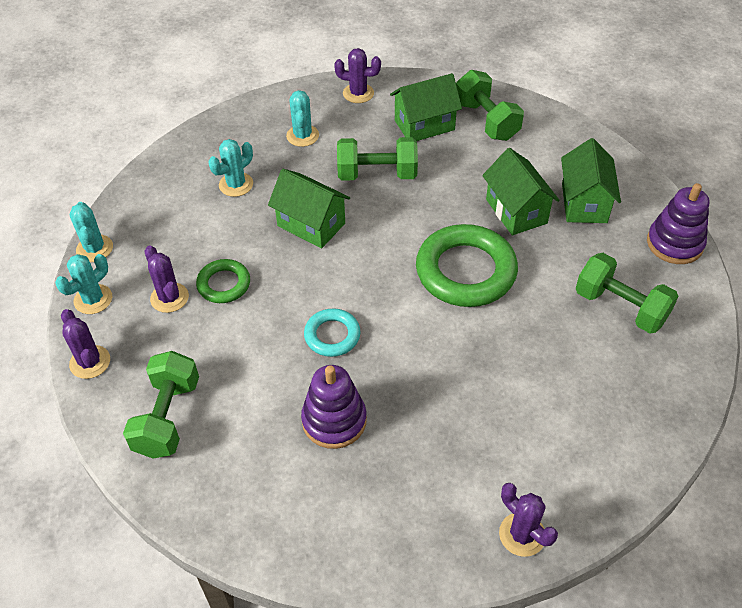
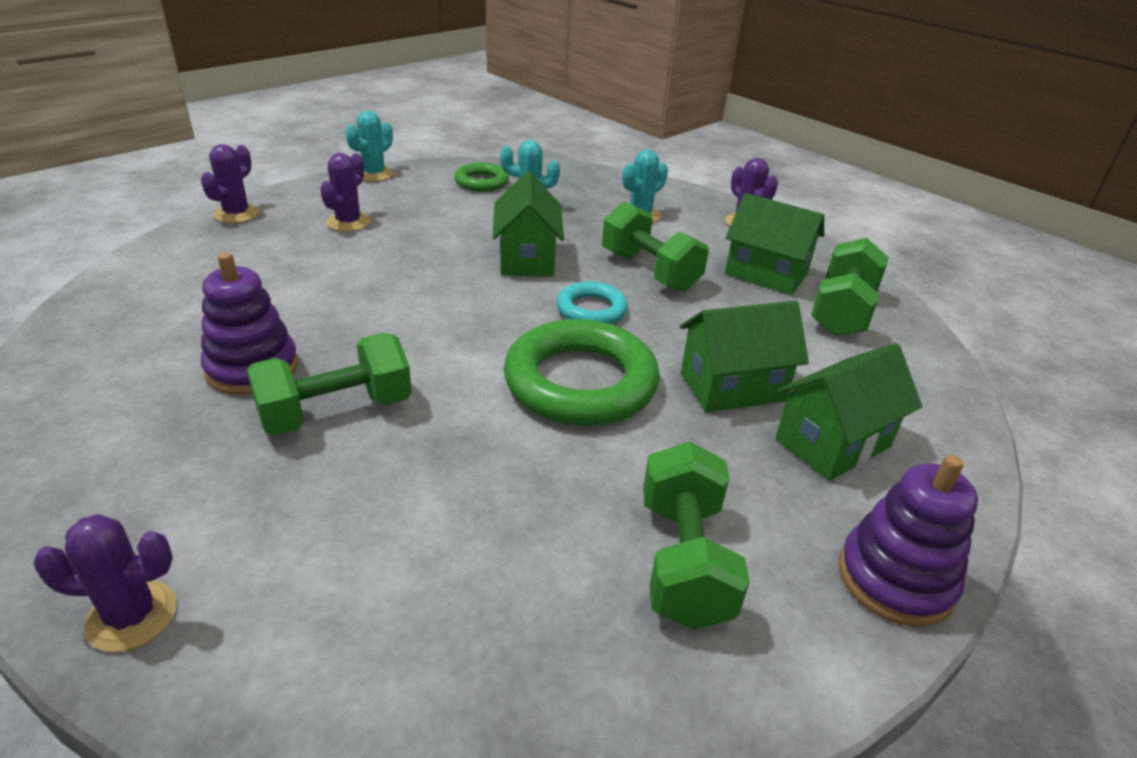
camera: 50 degrees right, 15 degrees down
turquoise cactus [55,254,112,314] -> none
green dumbbell [123,351,199,458] -> green dumbbell moved to [247,333,412,436]
green ring [196,259,250,303] -> green ring moved to [454,162,509,192]
turquoise ring [304,308,361,357] -> turquoise ring moved to [557,282,628,324]
green house [482,148,560,235] -> green house turned 45 degrees clockwise [680,301,809,412]
purple cactus [499,483,558,557] -> purple cactus turned 75 degrees clockwise [33,514,177,652]

